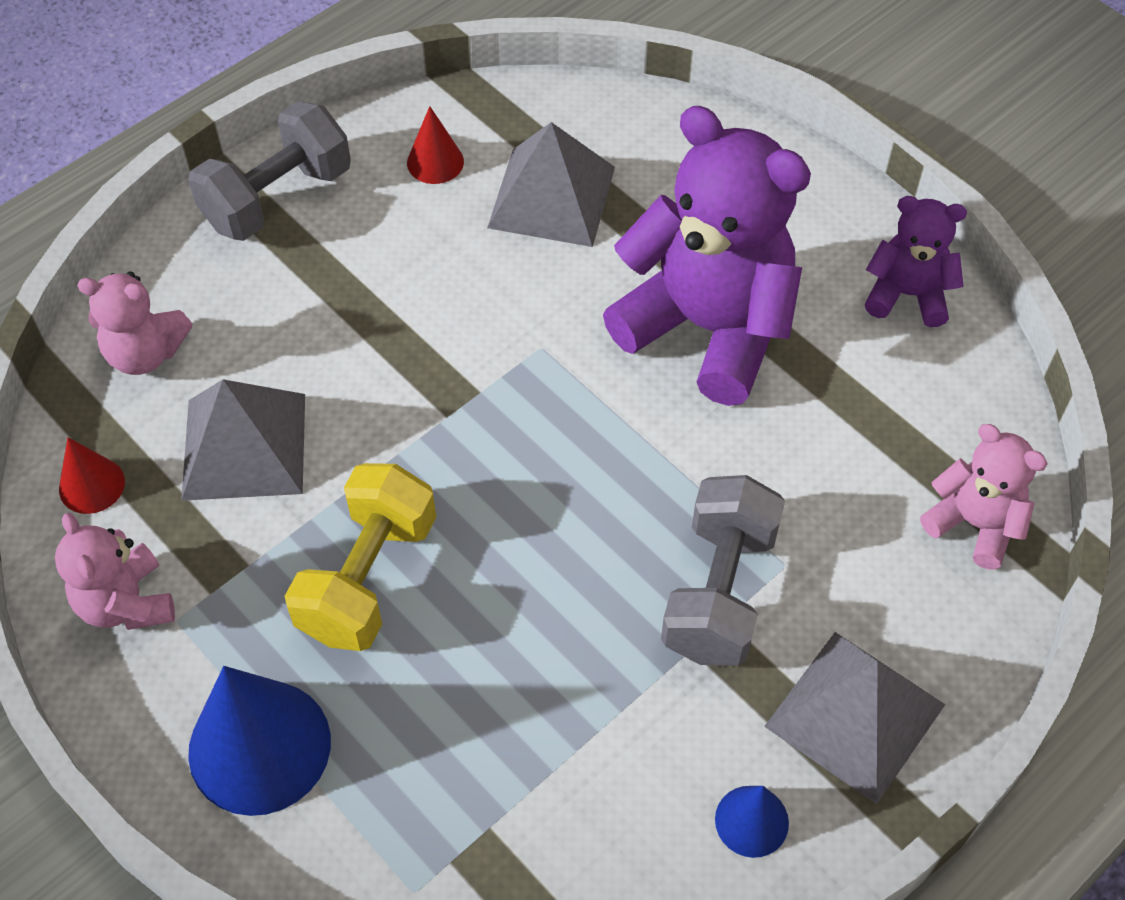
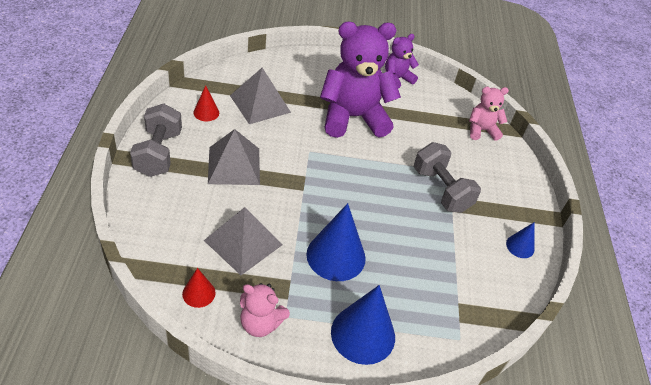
camera: 50 degrees left, 10 degrees down
pink teddy bear [77,271,192,375] -> none
yellow dumbbell [285,463,436,651] -> blue cone [306,203,366,281]
grey pyramid [764,632,946,804] -> grey pyramid moved to [208,129,260,185]

